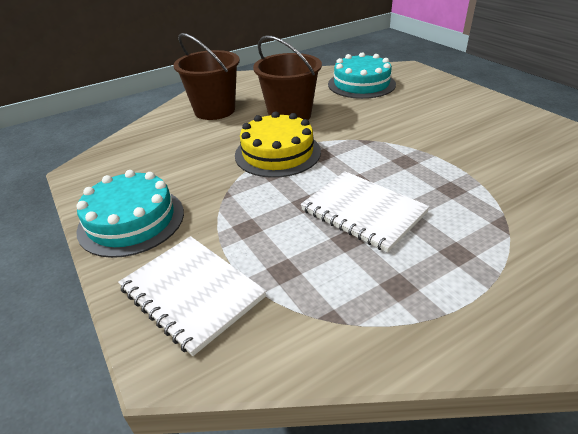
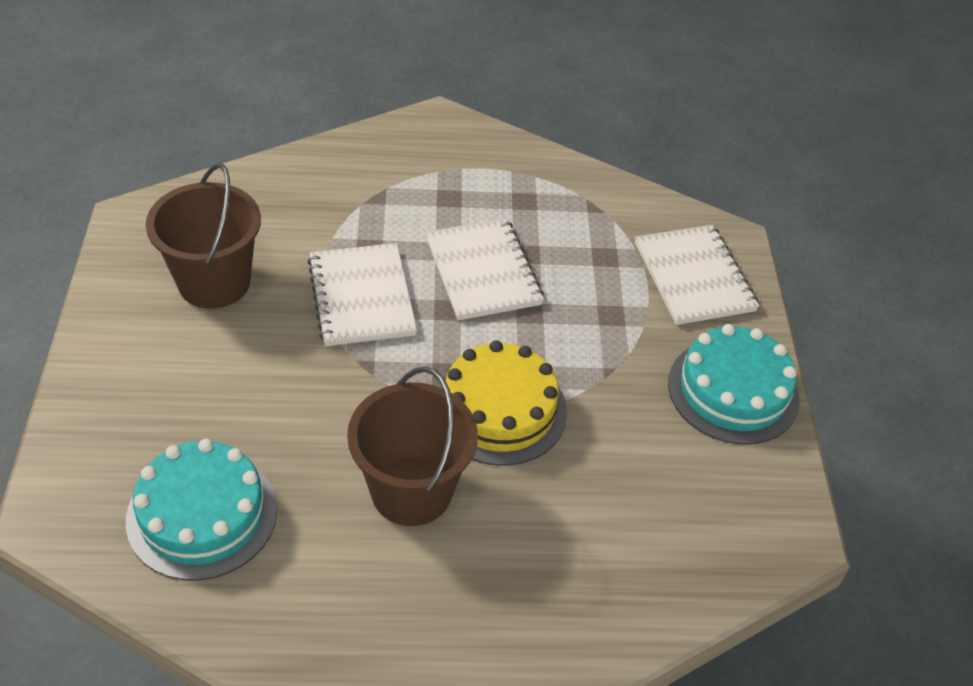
camera: 155 degrees left, 10 degrees up
brown bucket [173,33,240,120] -> brown bucket moved to [146,163,261,309]
none -> white notebook [308,243,417,346]

